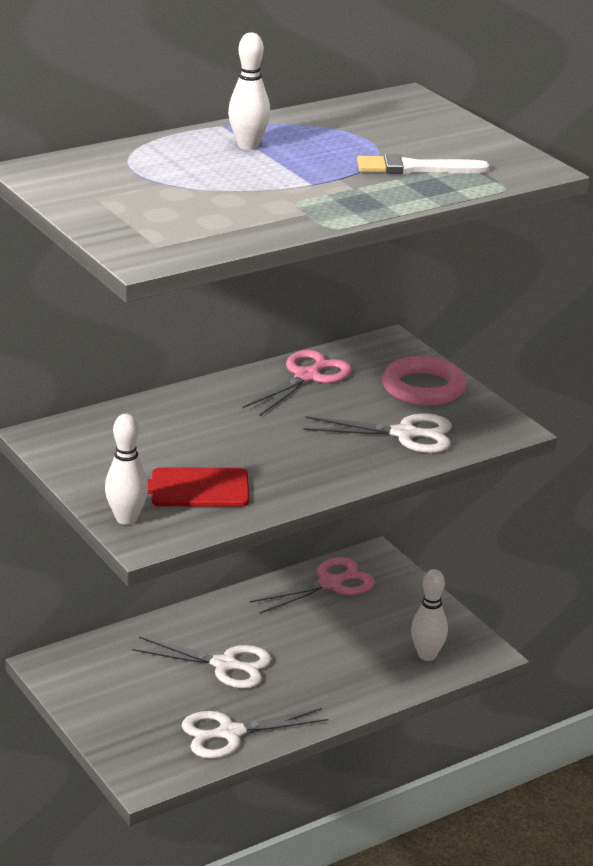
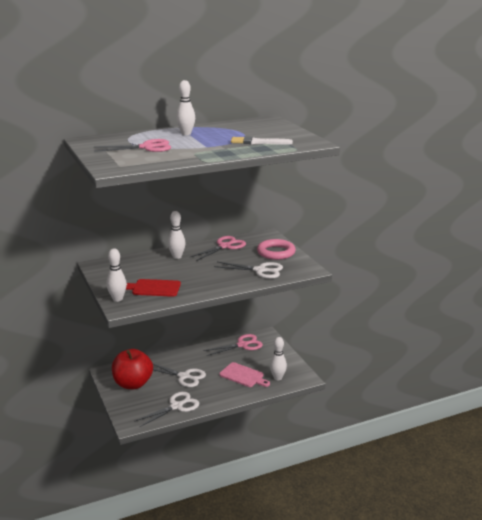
camera: 10 degrees right, 5 degrees down
white scissors [182,708,329,759] -> white scissors turned 150 degrees clockwise [134,392,200,427]
none -> pink scissors [94,139,171,152]
none -> red apple [112,349,153,389]
none -> white bowling pin [168,211,186,259]
none -> pink cutting board [219,362,270,387]

